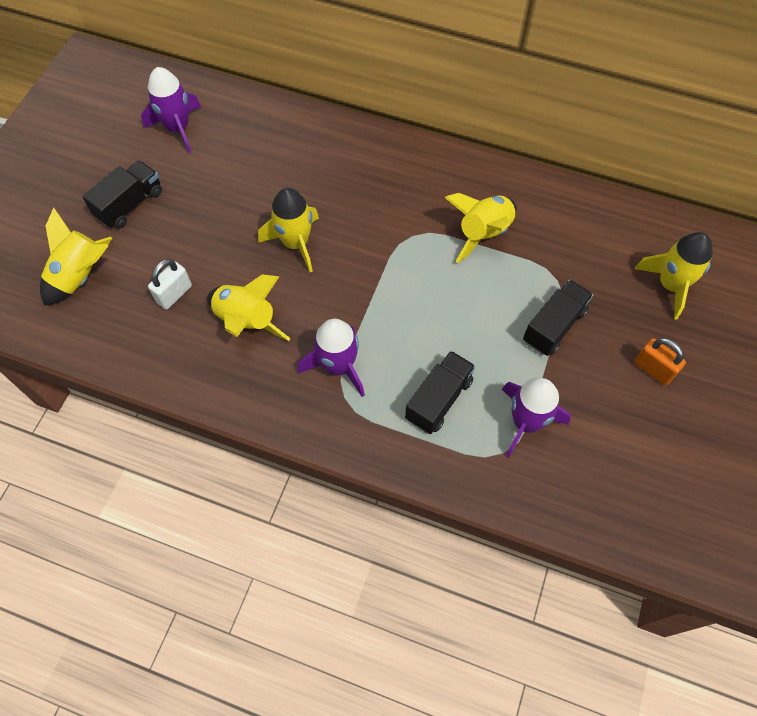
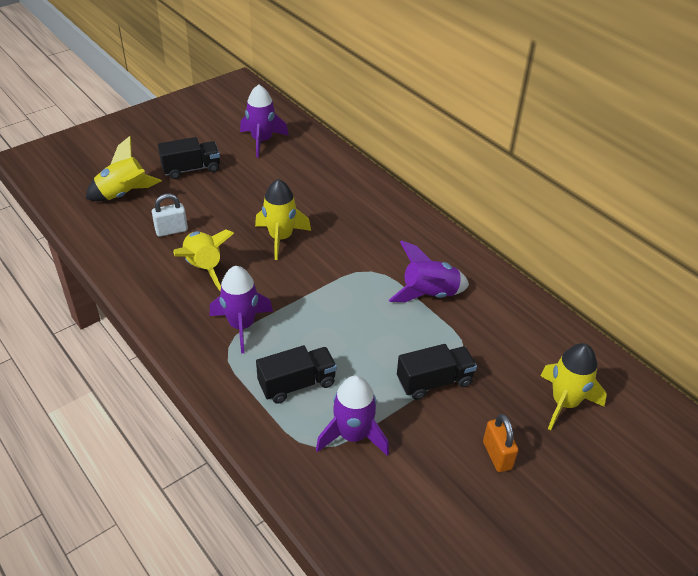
camera: 30 degrees right, 20 degrees down
yellow rocket [445,193,517,263] -> purple rocket [389,240,469,302]

